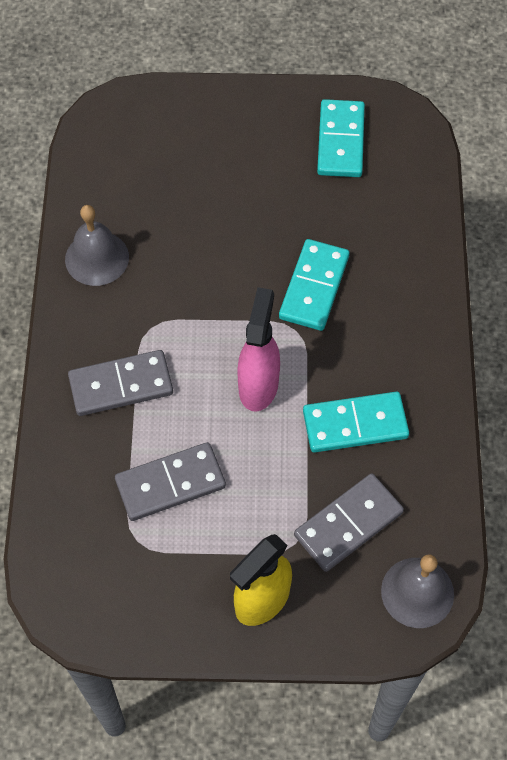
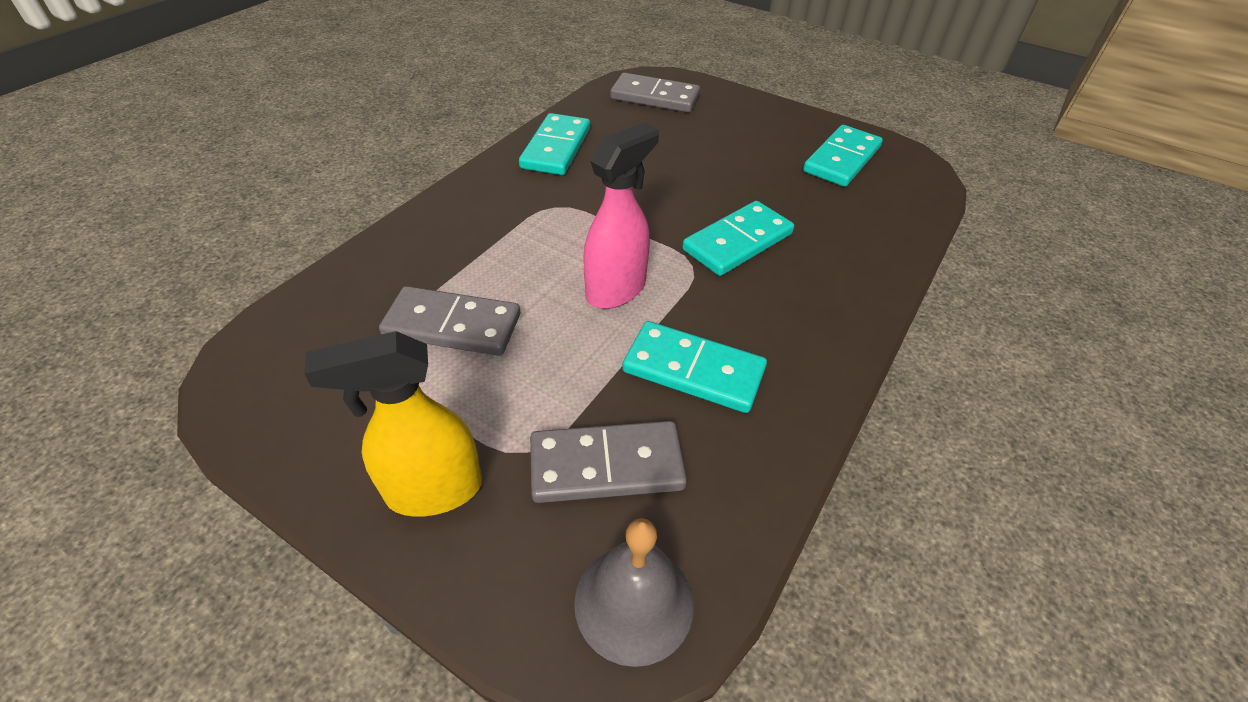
camera: 30 degrees right, 15 degrees down
grey bell [65,205,129,286] -> turquoise domino [519,113,590,175]
grey domino [68,350,173,416] -> grey domino moved to [610,73,700,113]

